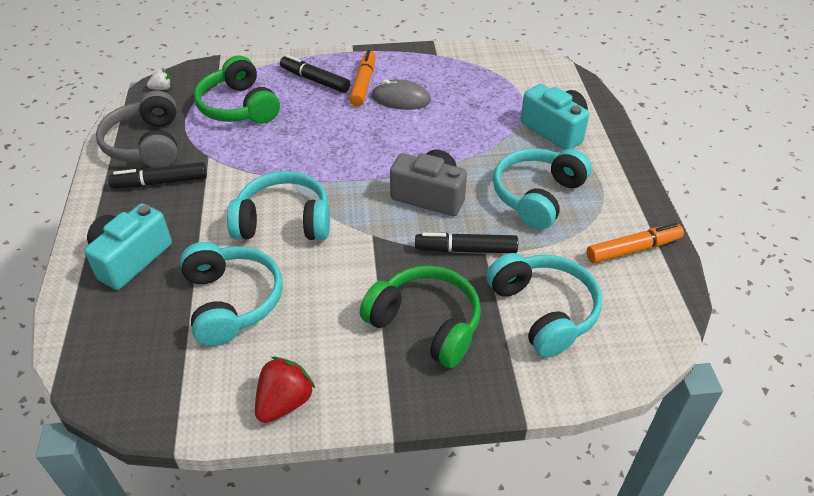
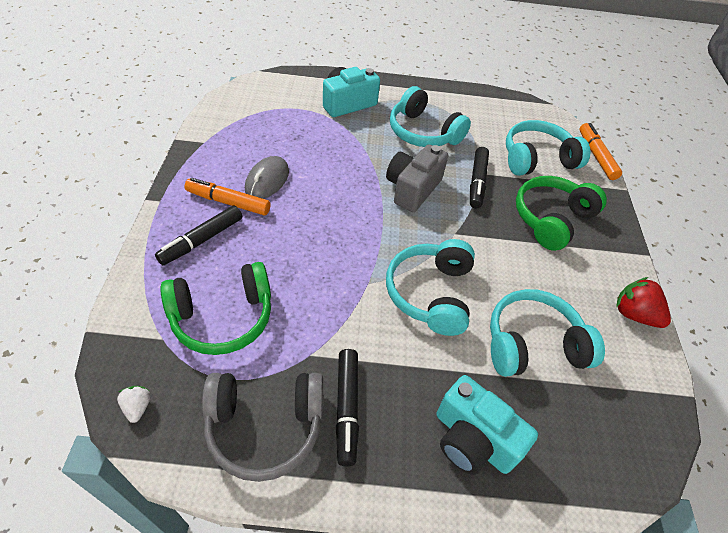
camera: 85 degrees left, 5 degrees up
orange marker [587,223,684,263] -> orange marker moved to [579,123,622,180]

